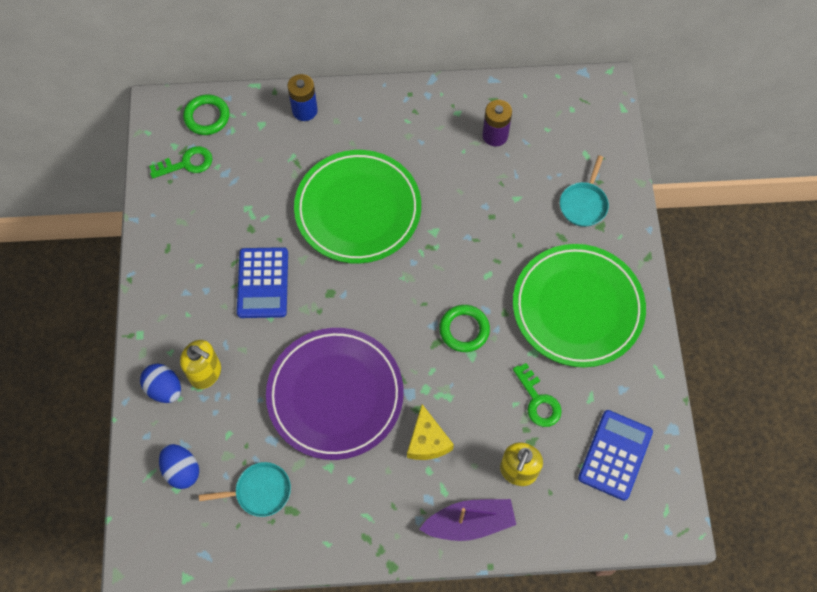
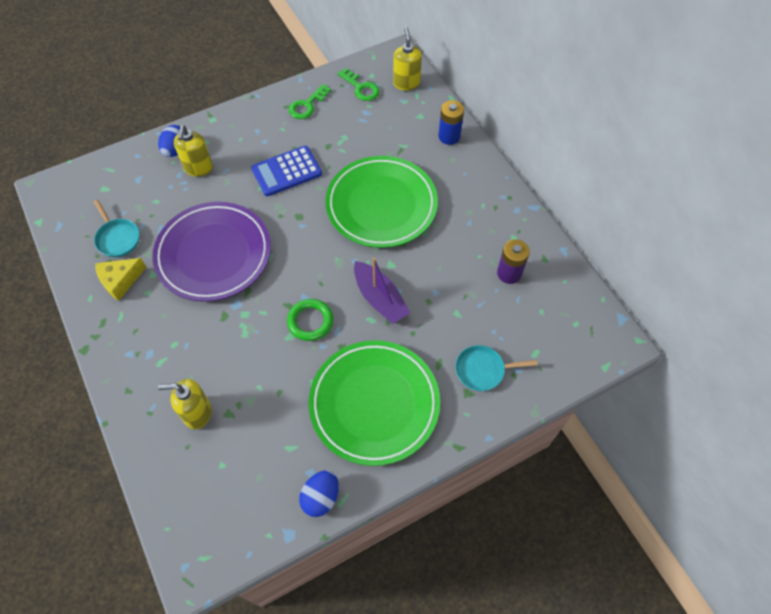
camera: 65 degrees right, 5 degrees down
blue egg [159,444,199,489] -> blue egg moved to [299,470,339,517]
green ring [183,95,229,135] -> yellow soap dispenser [393,27,422,91]
yellow cheese [407,404,454,460] -> yellow cheese moved to [95,258,146,301]
purple boat [419,499,516,541] -> purple boat moved to [354,257,411,324]
green key [513,363,562,427] -> green key moved to [289,84,331,119]
blue calculator [578,410,653,501] -> none

